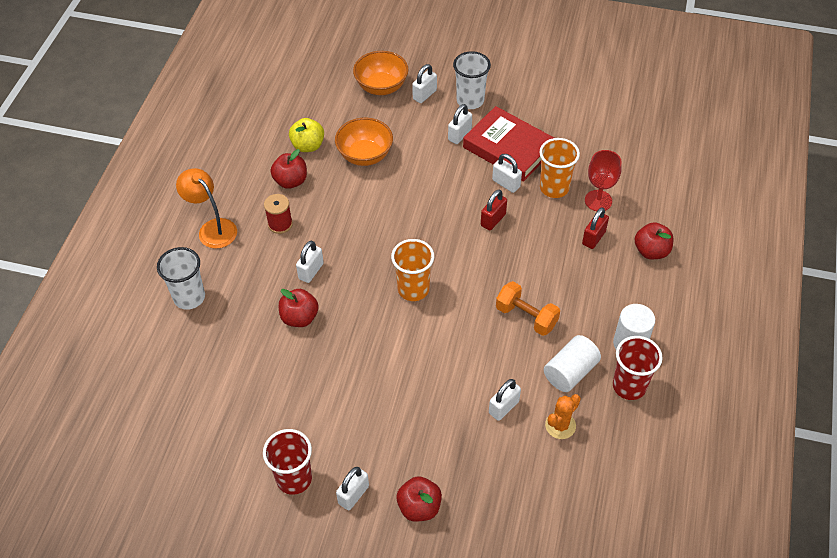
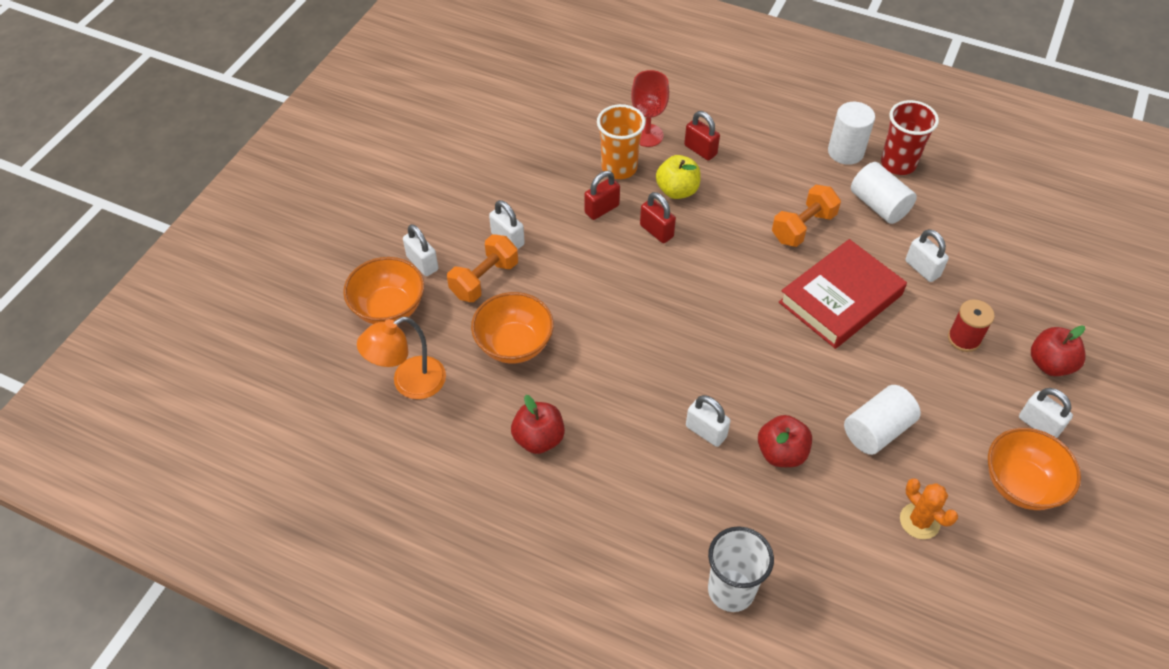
camera: 80 degrees left, 0 degrees up
orange lamp [176,168,237,248] -> orange lamp moved to [357,317,446,399]
red cup [263,429,312,495] -> orange bowl [988,428,1081,510]
red spool [264,194,293,234] -> red spool moved to [948,299,995,352]
yellow apple [289,118,324,152] -> yellow apple moved to [656,155,701,199]
orange cup [391,239,434,301] -> none
white cup [453,51,491,109] -> none
red book [463,106,554,182] -> red book moved to [779,239,907,349]
white padlock [492,154,522,193] -> red padlock [584,171,620,220]
orange cactus [545,394,581,439] -> orange cactus moved to [900,479,958,539]
red apple [635,222,674,259] -> none
none -> orange dumbbell [447,234,518,302]
none -> white cylinder [844,385,921,455]

